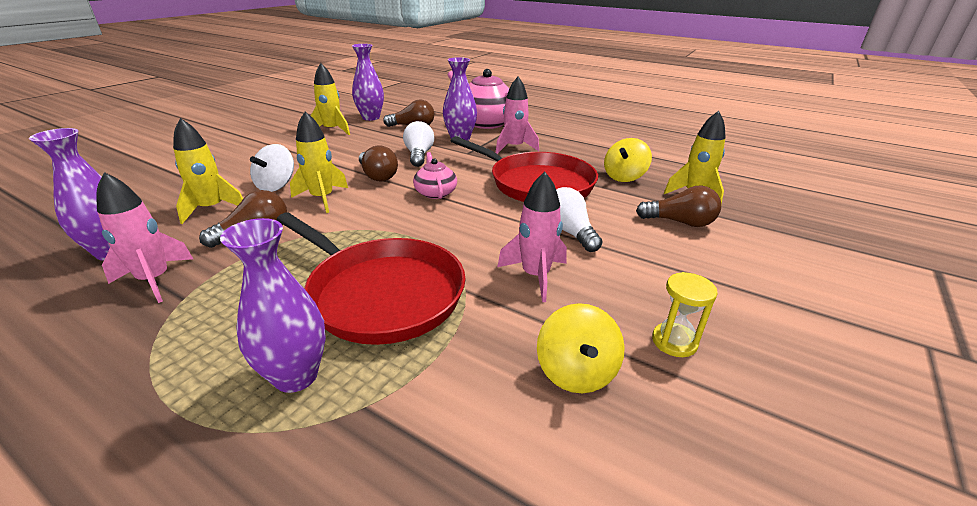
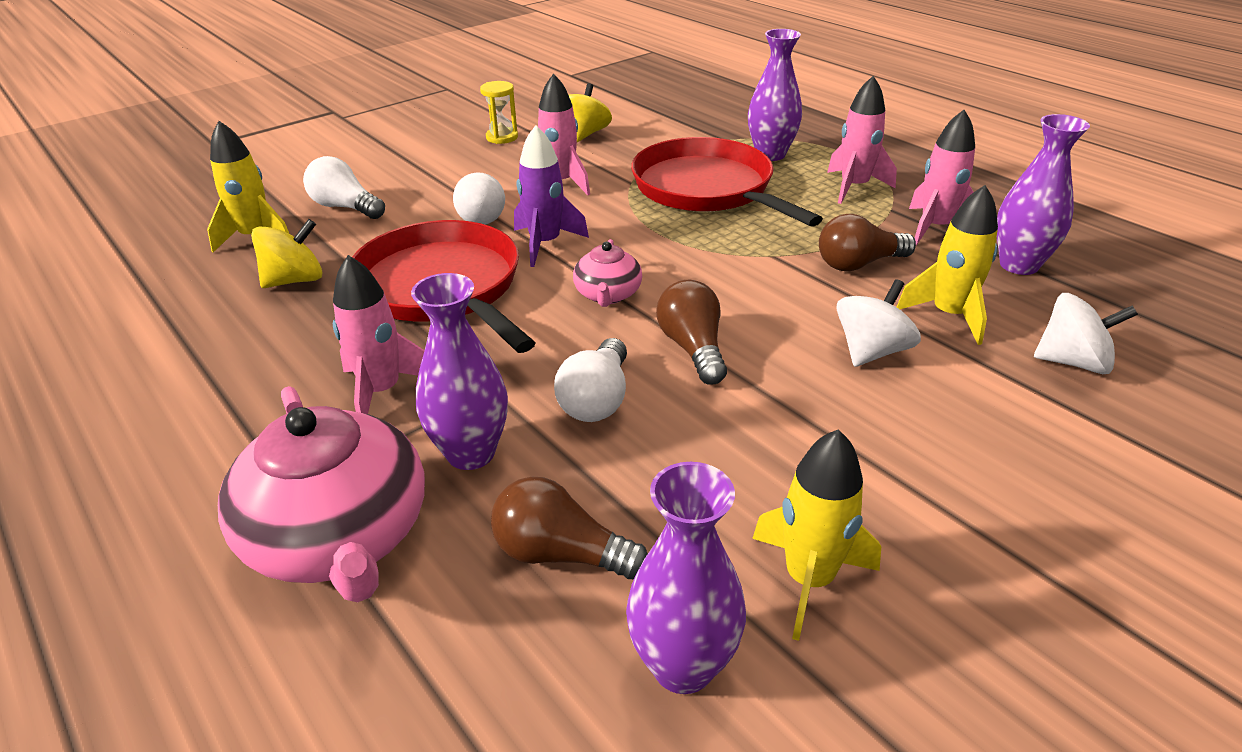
camera: 160 degrees left, 5 degrees up
yellow rocket [290,112,348,213] -> none
brown light bulb [636,186,721,227] -> white light bulb [303,156,385,219]
none -> purple rocket [514,125,589,267]
none -> pink rocket [827,76,897,204]
none -> white spinning top [1034,293,1138,374]

